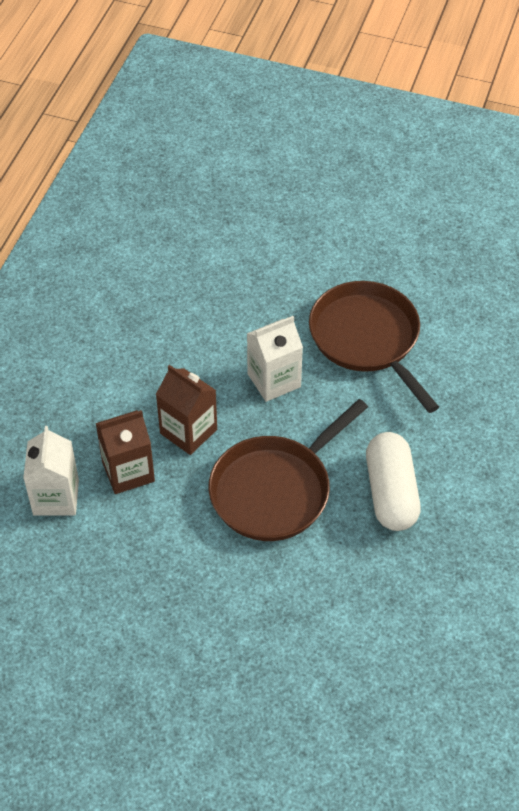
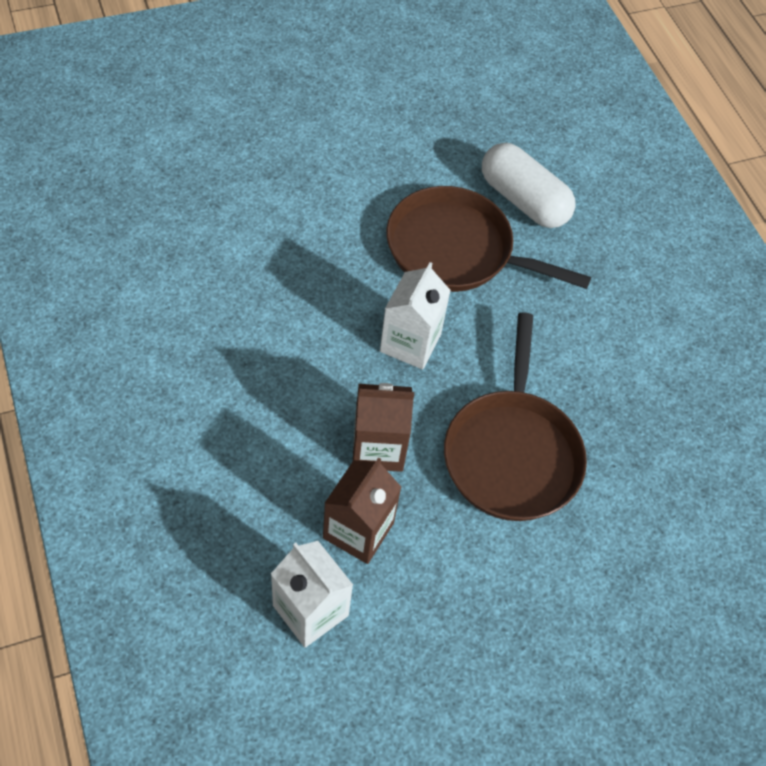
camera: 45 degrees left, 5 degrees up
white capsule [366,432,421,531] -> white capsule moved to [482,143,576,228]

